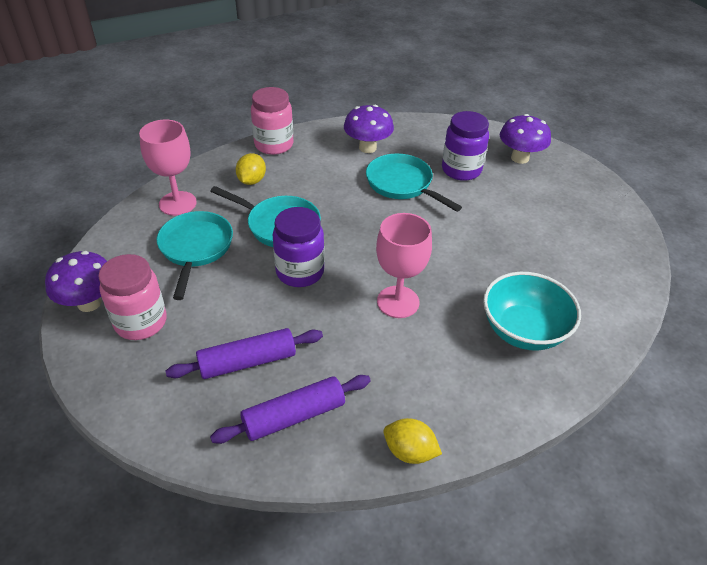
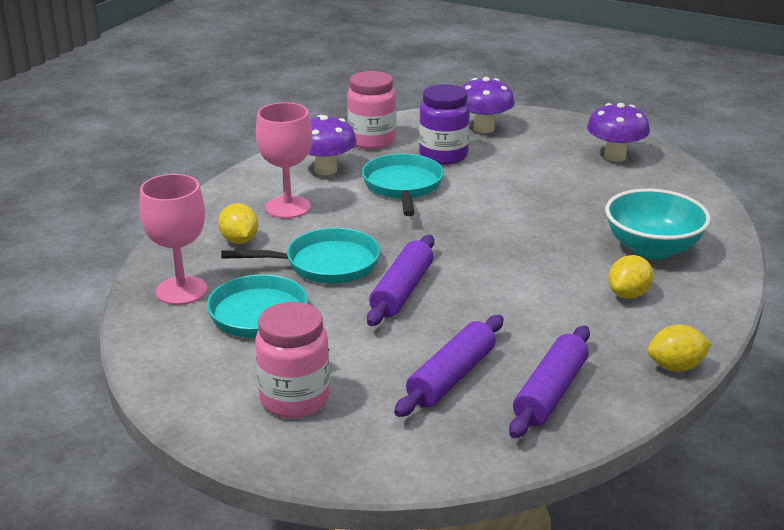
camera: 35 degrees left, 15 degrees down
purple mushroom [45,251,107,312] -> purple mushroom moved to [587,103,650,162]
pink jar [251,87,293,155] -> pink jar moved to [347,71,396,149]
purple jar [273,207,325,287] -> purple rolling pin [367,235,434,326]
turquoise pan [366,153,462,212] -> turquoise pan turned 75 degrees clockwise [362,154,444,216]
pink goblet [376,213,432,318] -> pink goblet moved to [256,102,312,219]
none -> yellow lemon [608,255,653,299]

